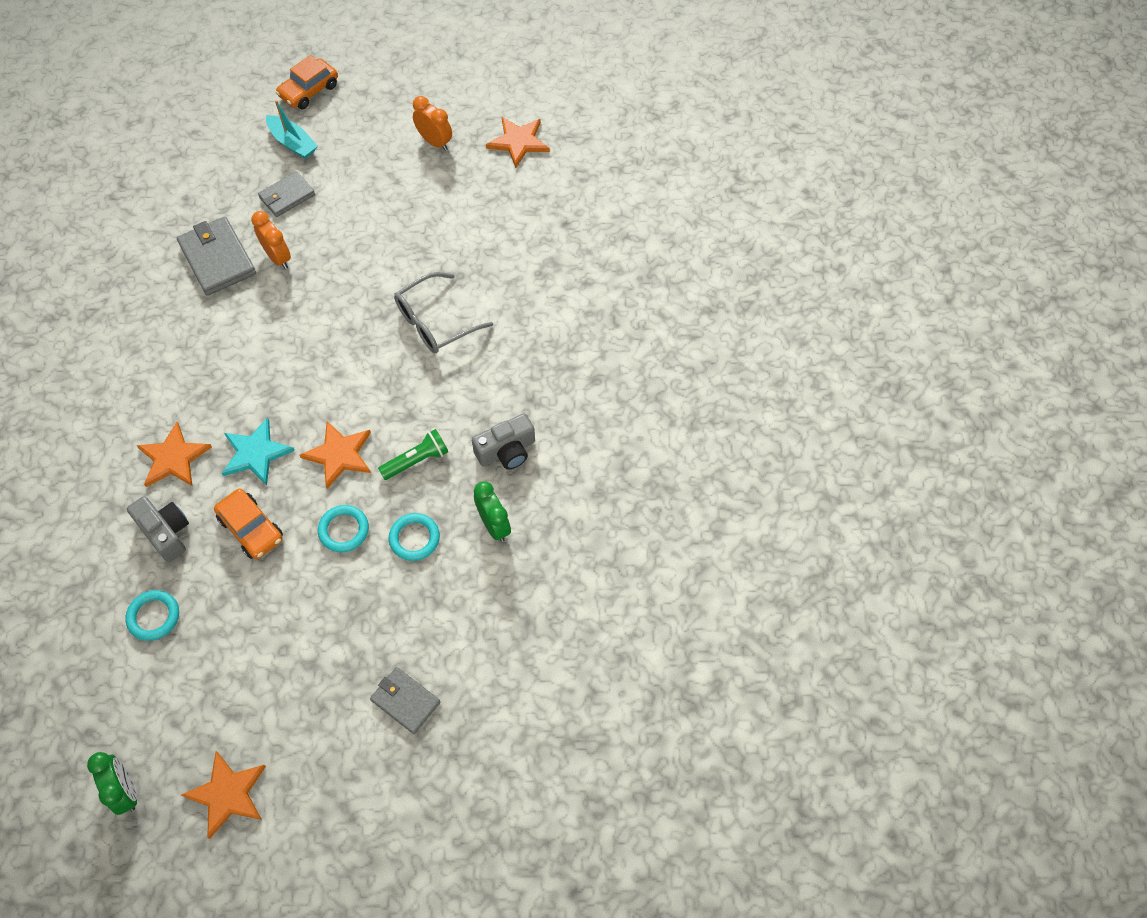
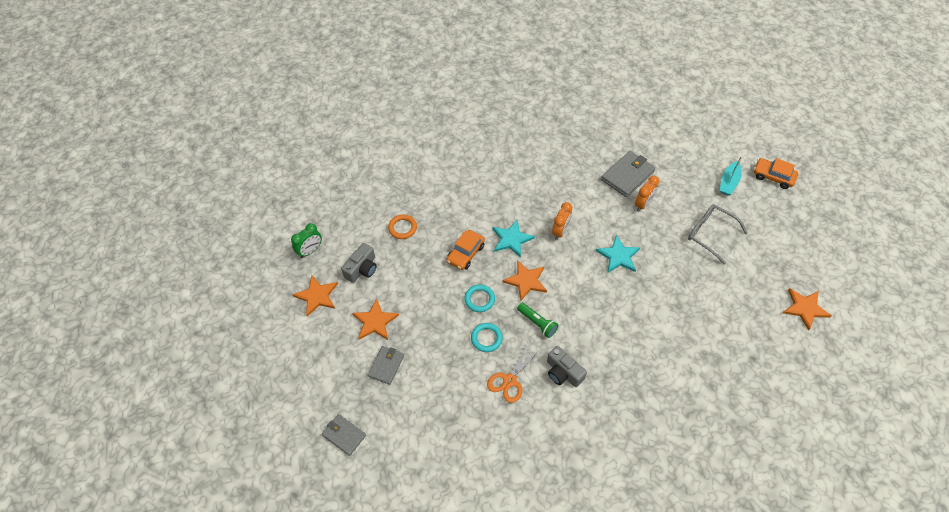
camera: 75 degrees right, 5 degrees down
turquoise ring [125,590,179,641] -> orange ring [388,214,417,239]
grey camera [127,496,189,562] -> grey camera moved to [341,243,377,283]
orange star [136,422,212,487] -> orange star moved to [352,299,399,340]
grey wallet [258,171,315,217] -> grey wallet moved to [322,414,366,456]
grey glasses [394,272,493,353] -> grey glasses moved to [688,204,748,265]
orange clock [413,96,452,151] -> orange clock moved to [552,202,572,240]
green clock [474,481,511,542] -> orange scissors [487,344,540,403]
none -> turquoise star [596,235,640,272]

